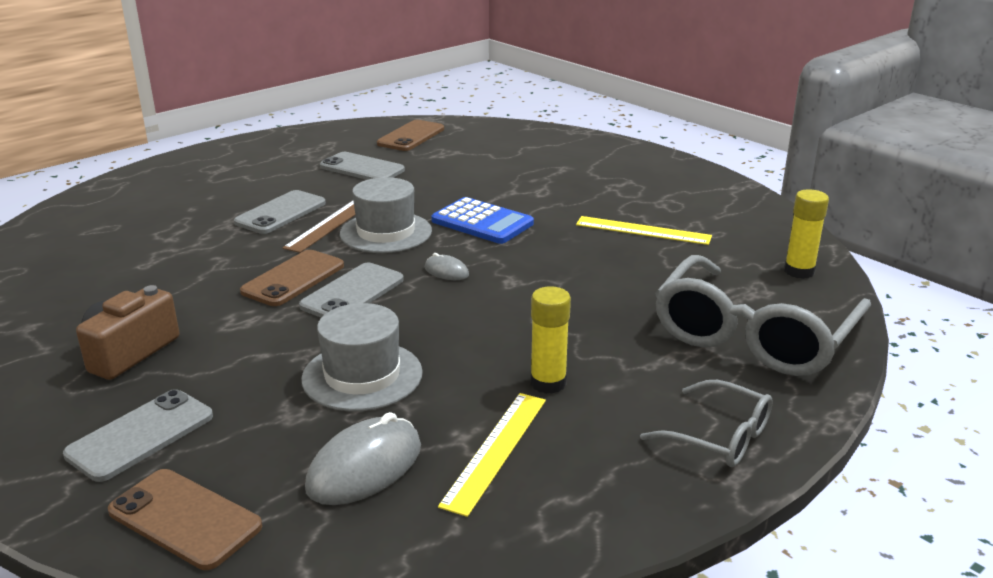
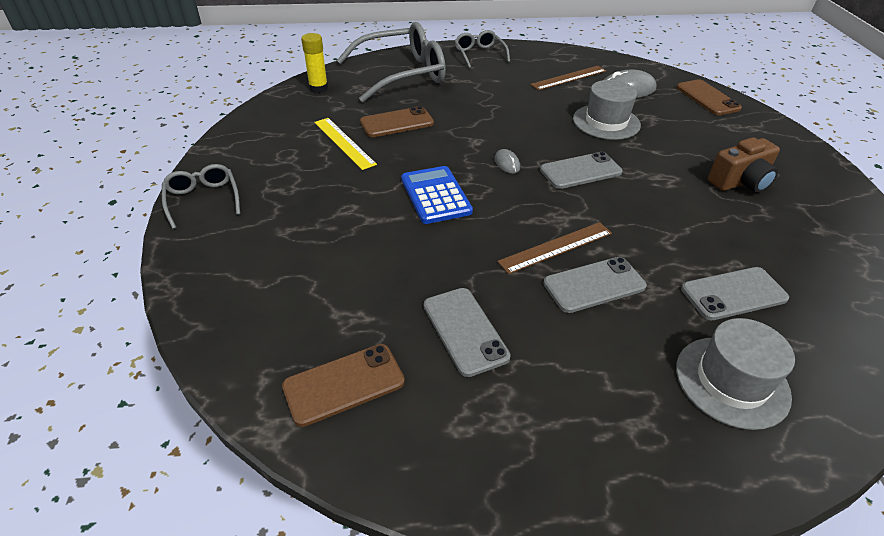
camera: 145 degrees left, 15 degrees up
grey phone [63,389,213,482] -> grey phone moved to [681,267,789,320]
brown phone [240,250,344,306] -> brown phone moved to [360,106,434,137]
grey hat [340,177,432,253] -> grey hat moved to [676,318,795,430]
yellow ruler [438,393,546,517] -> brown ruler [530,66,607,90]
yellow glue stick [530,286,571,394] -> none
none -> grey glasses [162,164,240,229]

